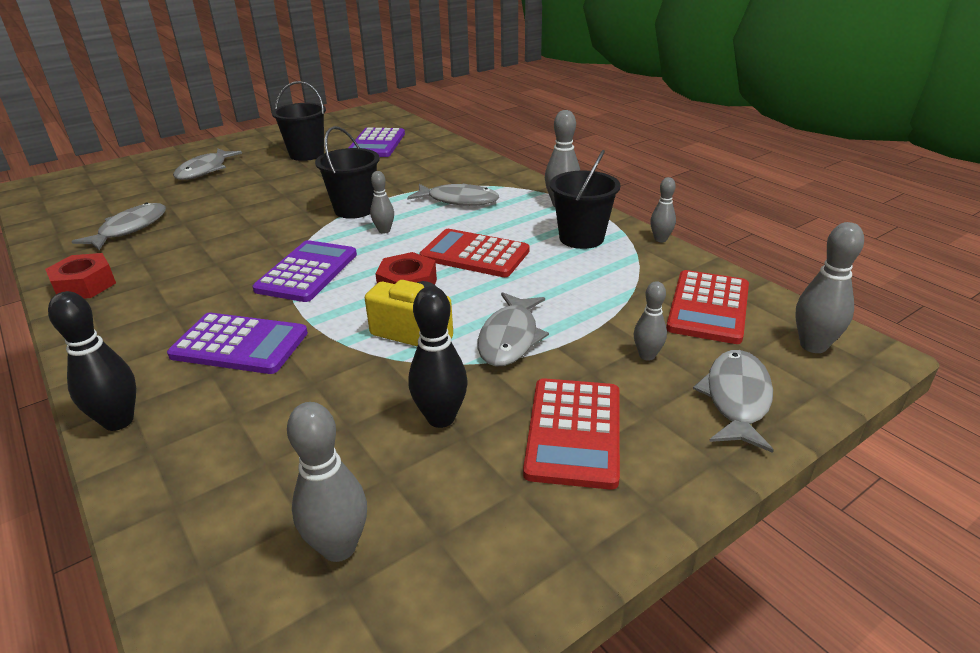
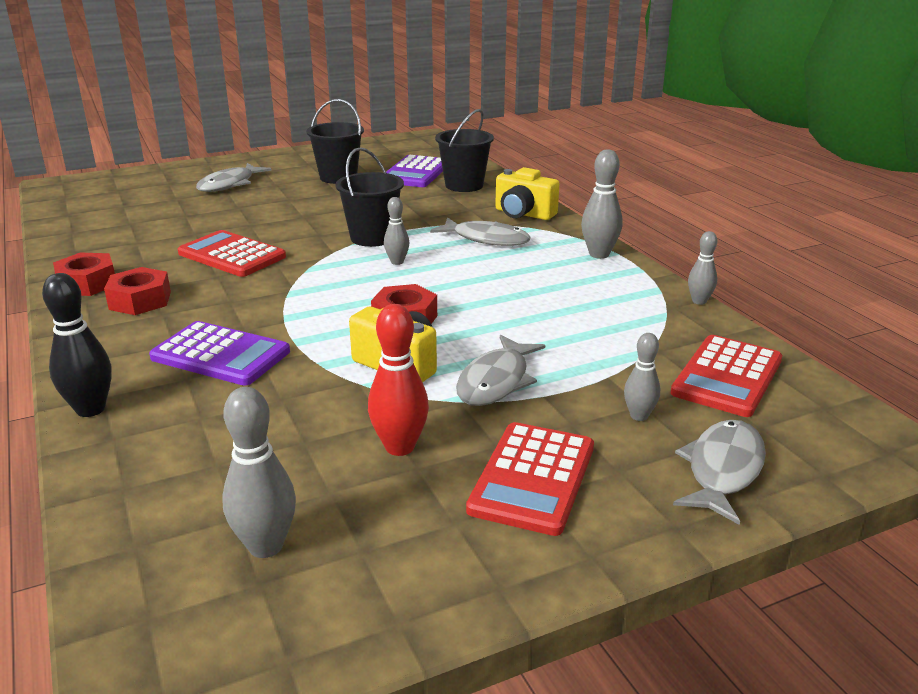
camera: 10 degrees right, 5 degrees down
grey fish [71,202,166,250] -> none
purple calculator [252,240,357,302] -> none
black bowling pin [408,286,467,428] -> red bowling pin [368,304,429,456]
red calculator [420,229,530,277] -> red calculator moved to [178,230,286,277]
black bucket [550,150,621,249] -> black bucket moved to [435,109,494,192]
grey bowling pin [795,222,864,353] -> none
none -> red nut [104,267,171,315]
none -> yellow camera [495,167,560,220]

